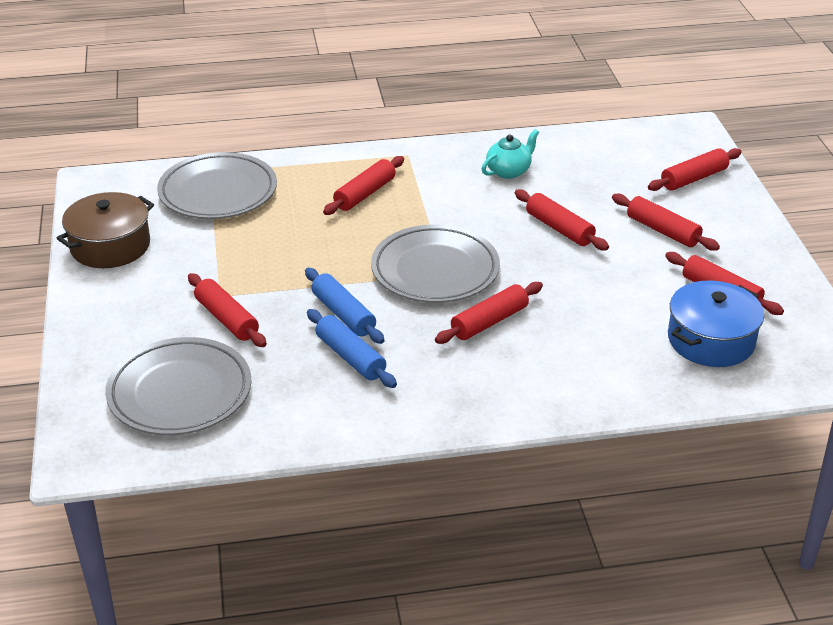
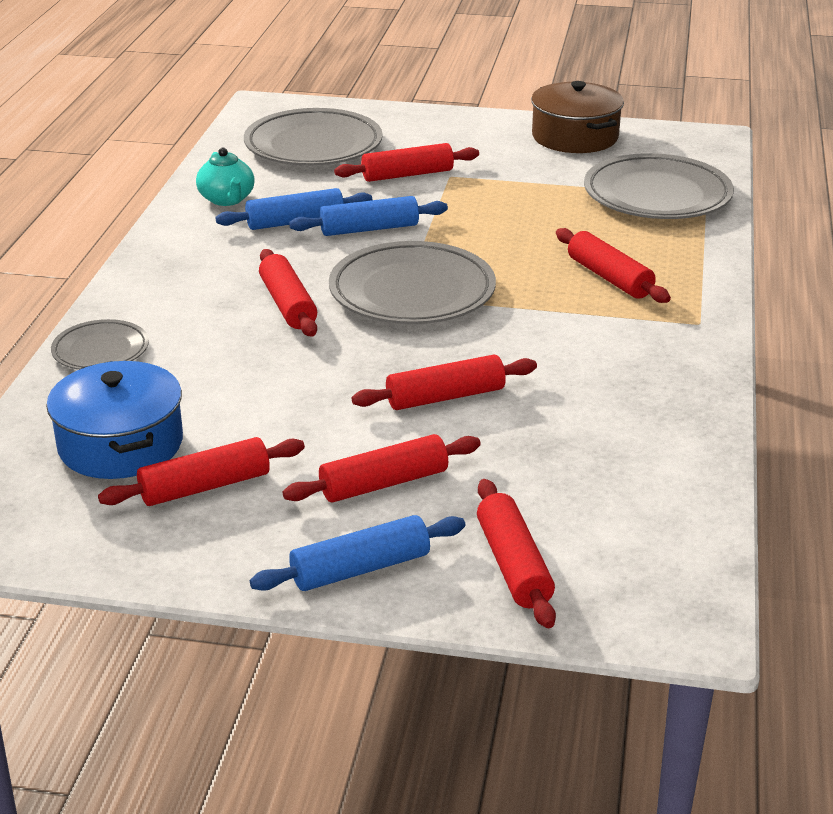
camera: 110 degrees right, 5 degrees down
turquoise teapot [481,129,539,179] -> turquoise teapot moved to [196,148,255,206]
none -> grey plate [51,319,149,370]
none -> blue rolling pin [250,515,465,591]

